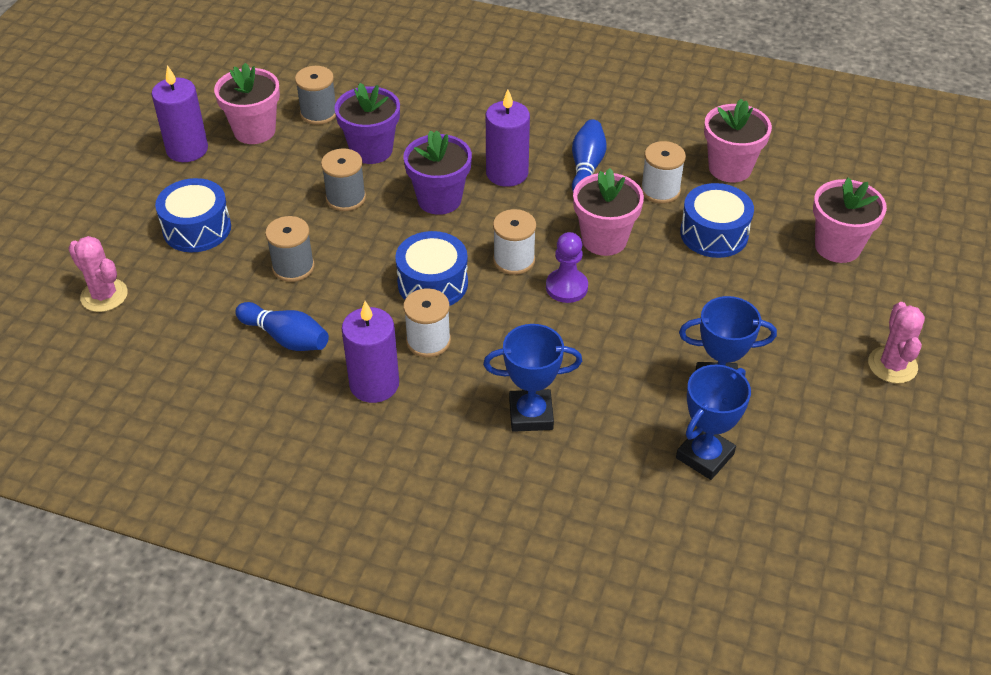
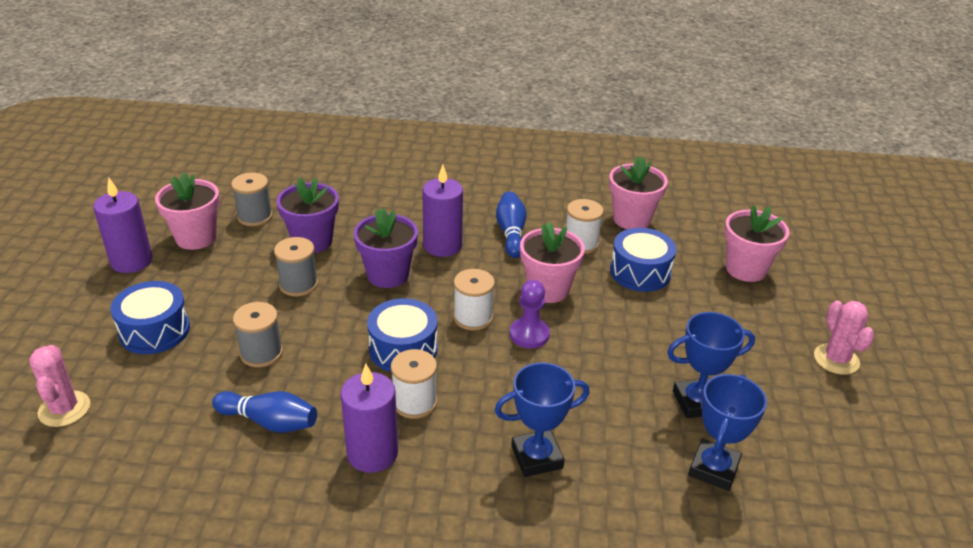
camera: 15 degrees left, 10 degrees down
pink cactus [68,236,128,312] -> pink cactus turned 45 degrees clockwise [29,345,90,427]

